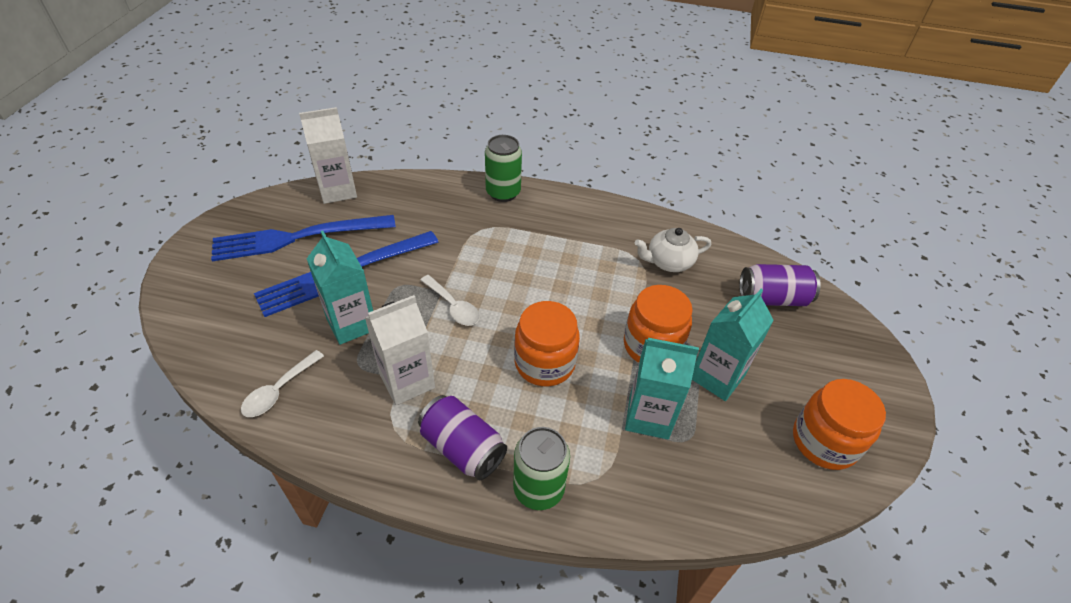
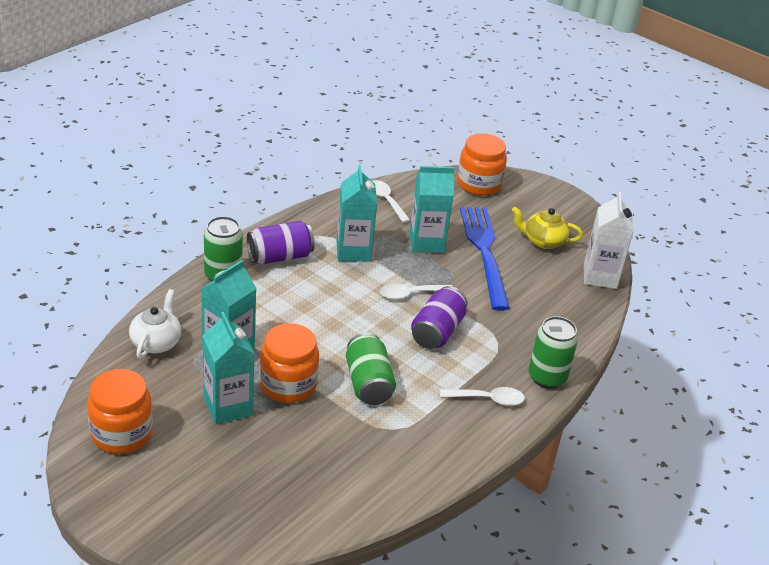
camera: 115 degrees right, 10 degrees down
blue fork [211,215,396,261] -> yellow teapot [511,207,583,249]
white carton [365,295,435,405] -> turquoise carton [336,165,377,262]
orange jar [514,301,580,387] -> orange jar moved to [457,133,507,196]
white teapot [635,228,711,272] -> white teapot moved to [129,289,181,359]
purple can [739,264,821,306] -> purple can moved to [411,286,468,349]
none -> green can [346,333,396,405]
none -> white spoon [440,387,525,406]

